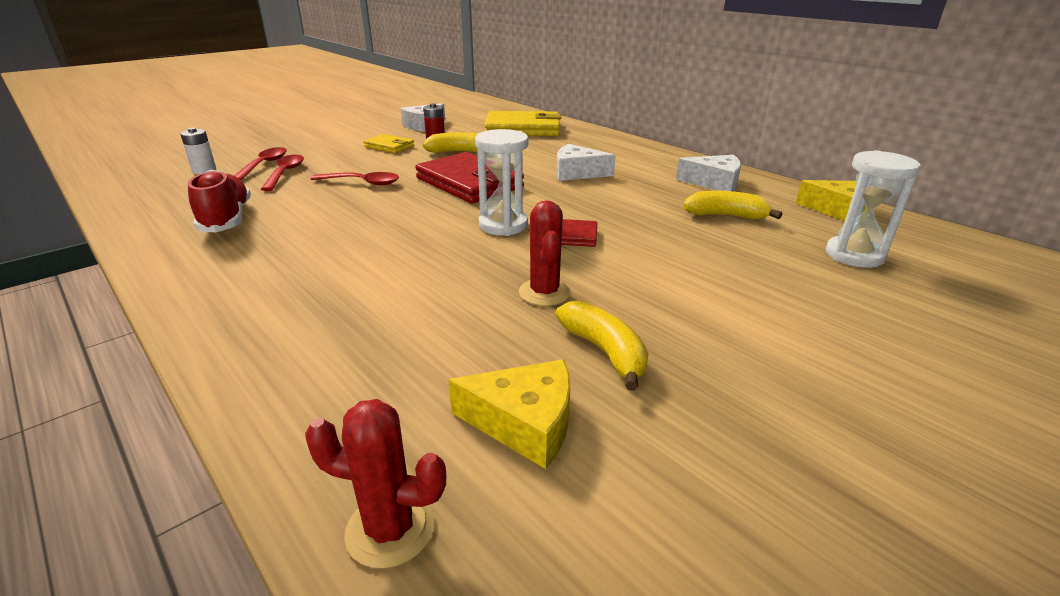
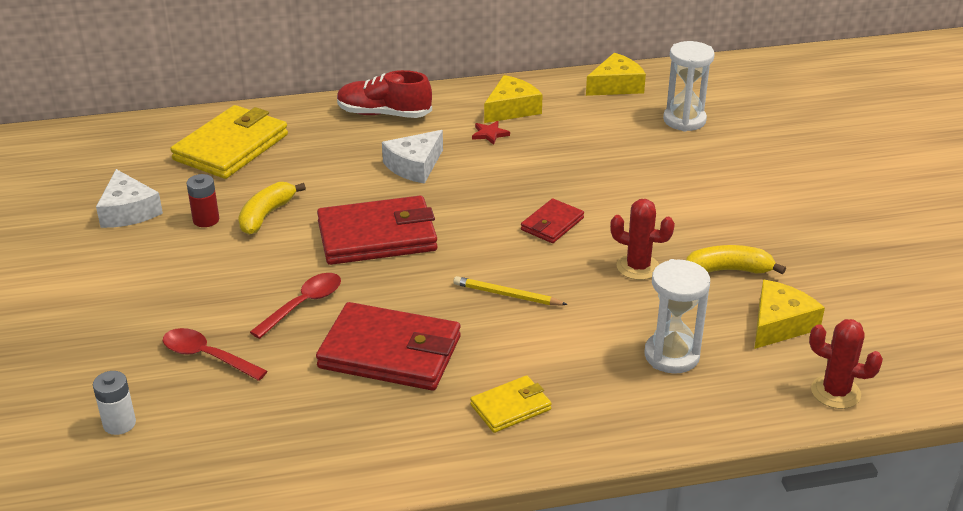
camera: 60 degrees left, 5 degrees up
red shoe [188,170,251,232] -> red shoe moved to [337,70,432,118]
red spoon [234,147,287,180] -> none
red cactus [305,399,446,569] -> red cactus turned 75 degrees clockwise [809,319,883,409]
yellow wallet [364,134,414,153] -> yellow wallet moved to [470,375,552,433]
white hourglass [475,129,528,236] -> white hourglass moved to [644,259,710,374]
white cheese [676,155,741,191] -> yellow cheese [484,75,543,123]
yellow banana [683,191,782,219] -> none
none -> red wallet [316,302,461,391]
none -> yellow pencil [453,276,568,305]
none -> red star [472,121,510,145]

